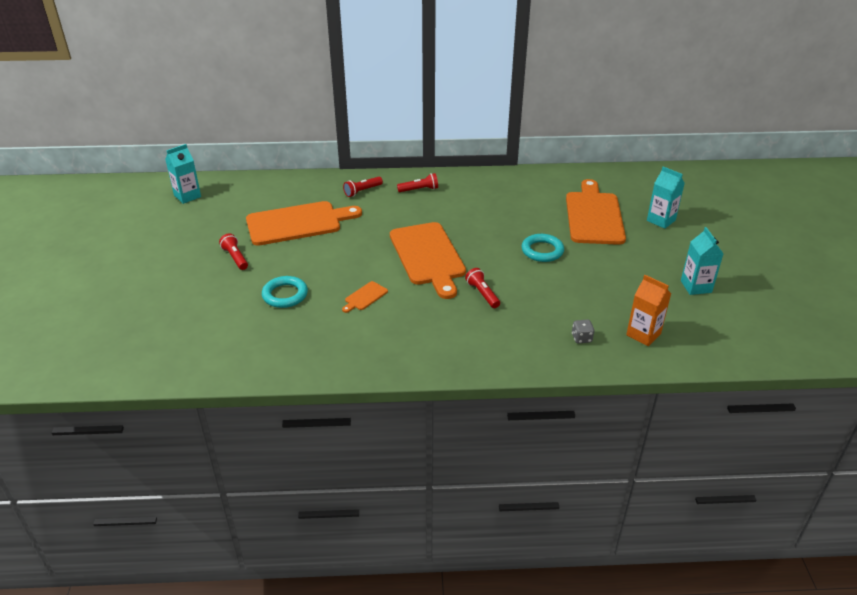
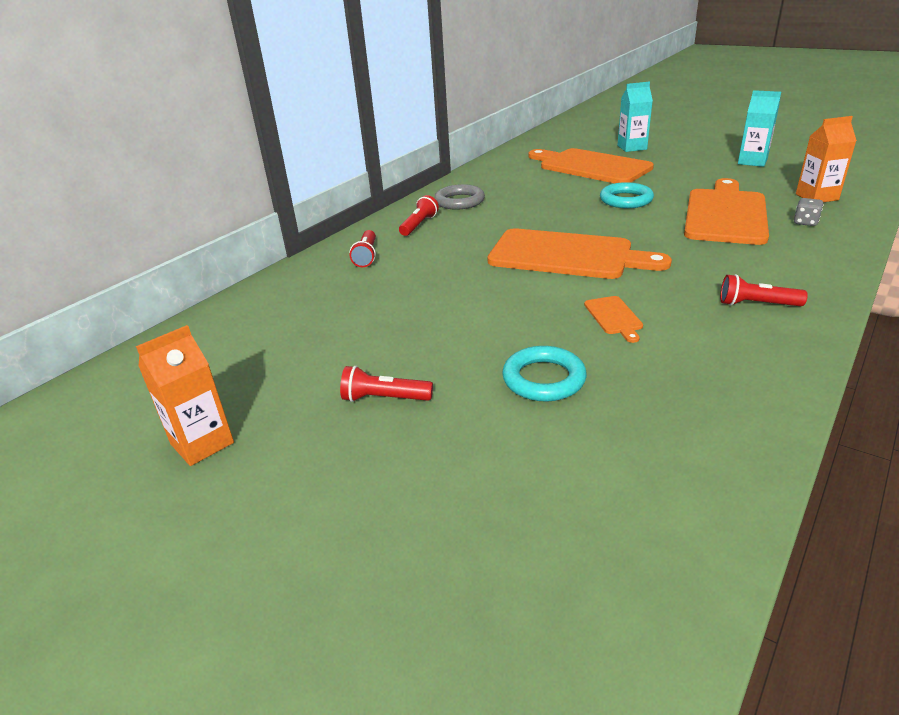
camera: 50 degrees left, 5 degrees down
turquoise carton [165,144,201,204] -> none
orange cutting board [246,201,362,246] -> orange cutting board moved to [684,178,769,245]
red flashlight [465,268,500,308] -> red flashlight moved to [720,274,808,306]
none -> orange carton [136,325,234,466]
none -> grey ring [435,184,485,209]

